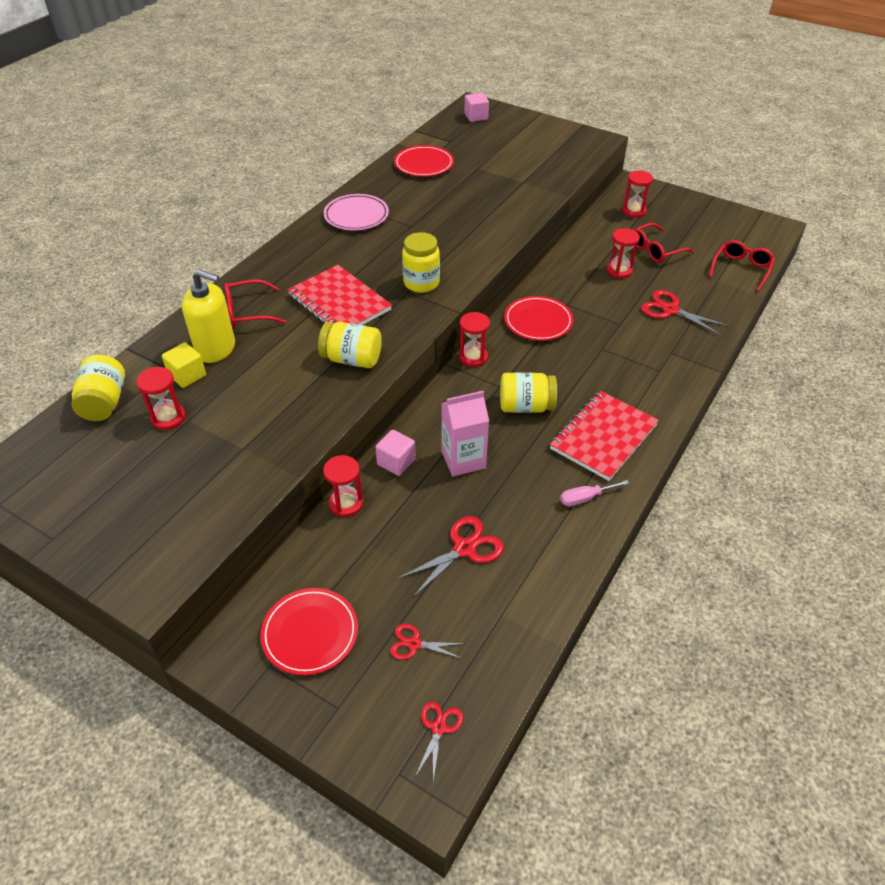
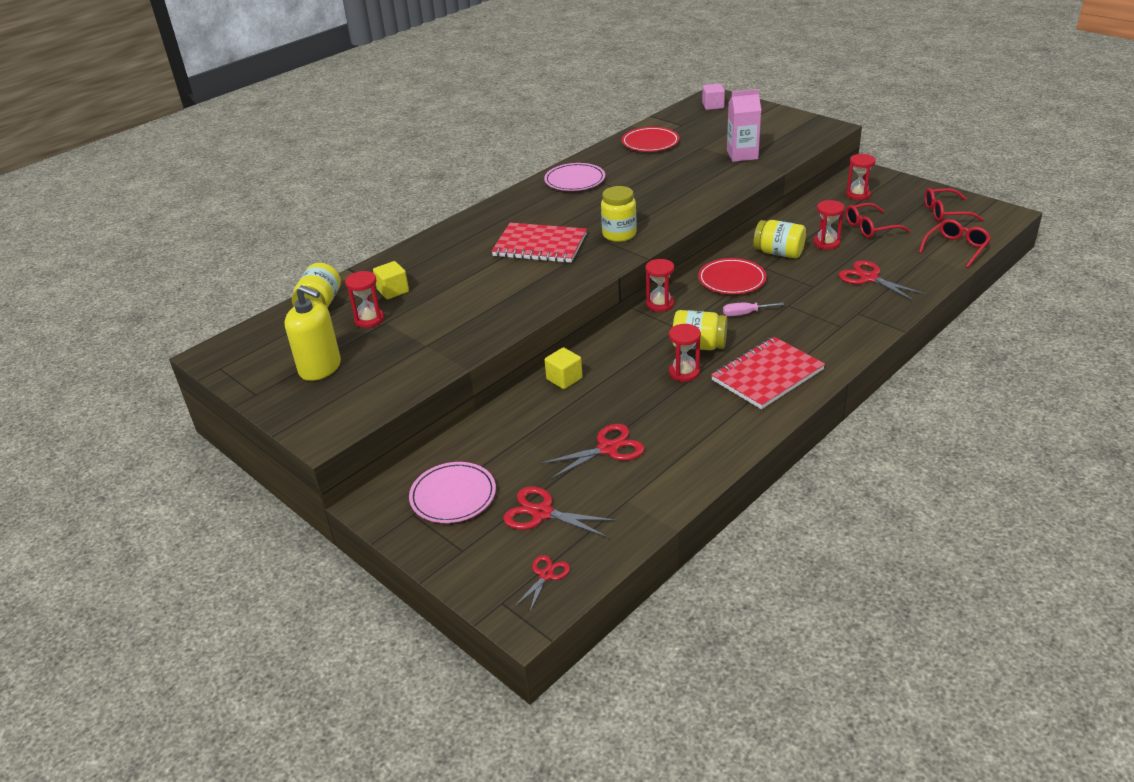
camera: 15 degrees right, 10 degrees down
yellow soap dispenser [182,270,235,363] -> yellow soap dispenser moved to [285,285,341,381]
red glasses [224,279,286,328] -> red glasses moved to [924,188,984,222]
red plate [260,588,358,675] -> pink plate [409,462,496,523]
red notebook [287,265,392,325] -> red notebook turned 45 degrees counterclockwise [491,223,587,263]
yellow jar [318,322,382,368] -> yellow jar moved to [753,220,806,258]
red hourglass [323,455,363,517] -> red hourglass moved to [669,324,701,382]
pink cube [375,430,416,476] -> yellow cube [545,347,583,389]
red scissors [390,624,465,660] -> red scissors [503,487,617,538], size x1.64
pink carton [441,391,489,476] -> pink carton moved to [727,89,761,162]
pink screwdriver [560,480,629,506] -> pink screwdriver moved to [723,302,784,316]

